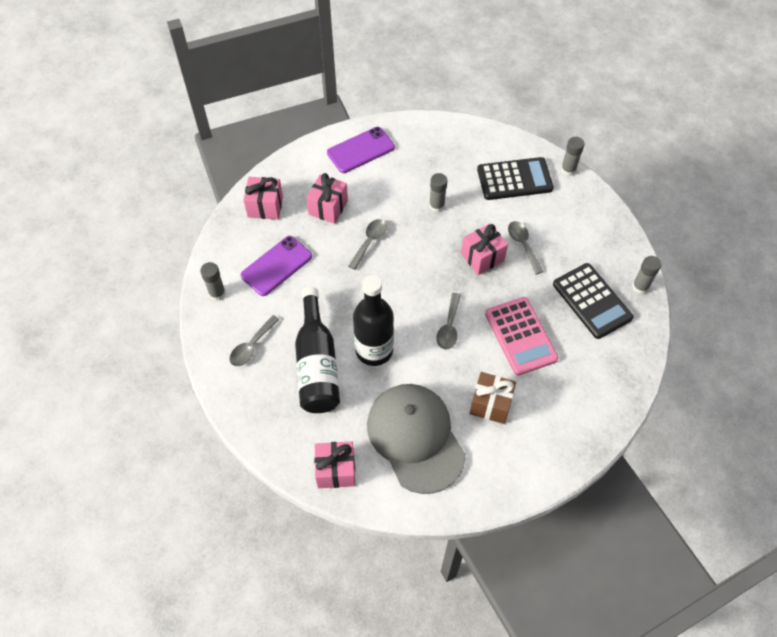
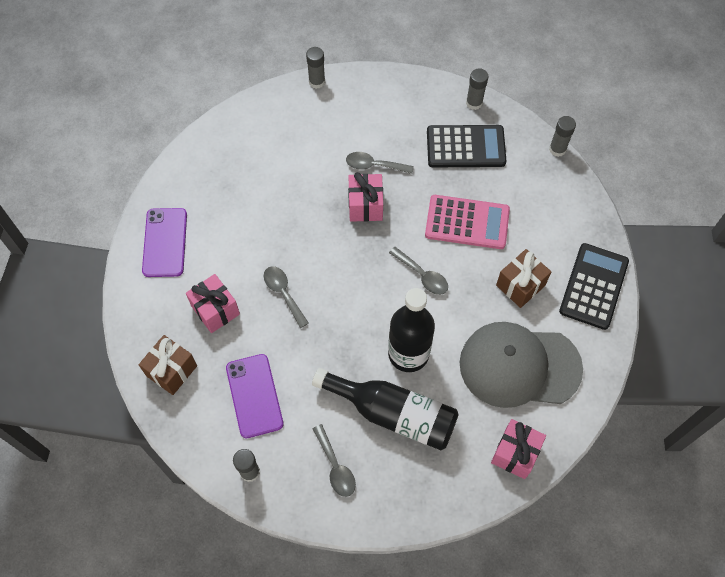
camera: 60 degrees left, 5 degrees up
pink gift [244,177,283,220] -> brown gift [139,335,197,395]
grey glue stick [429,173,448,212] -> grey glue stick moved to [549,116,576,157]
black calculator [477,157,554,200] -> black calculator moved to [559,243,629,330]

